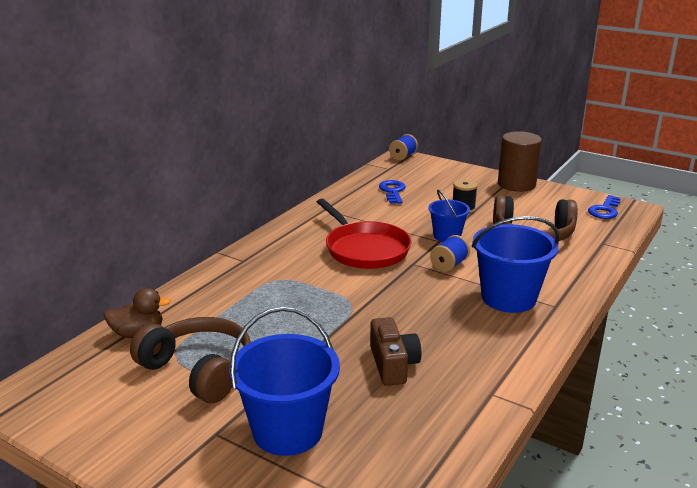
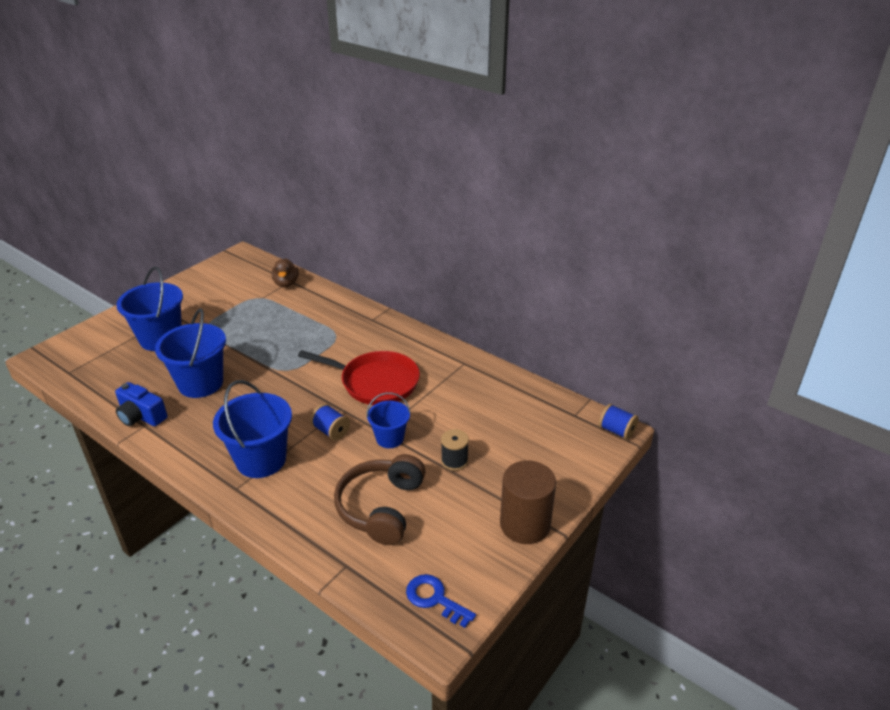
camera: 95 degrees right, 10 degrees up
brown headphones [130,317,251,403] -> none
red pan [317,199,411,269] -> red pan turned 135 degrees counterclockwise [298,350,420,405]
brown camera [370,317,421,386] -> blue bucket [155,308,226,398]
blue key [379,180,406,204] -> none
none -> blue camera [115,382,167,426]

